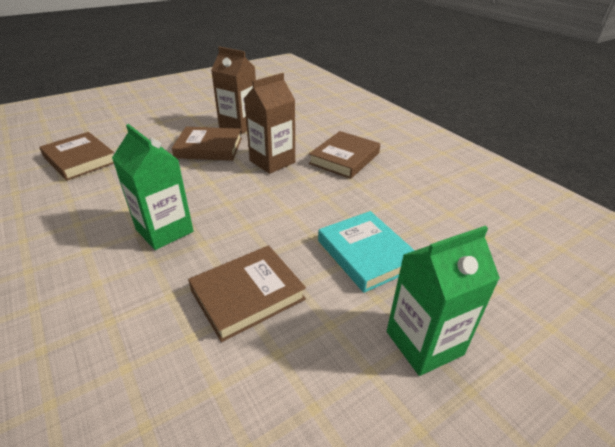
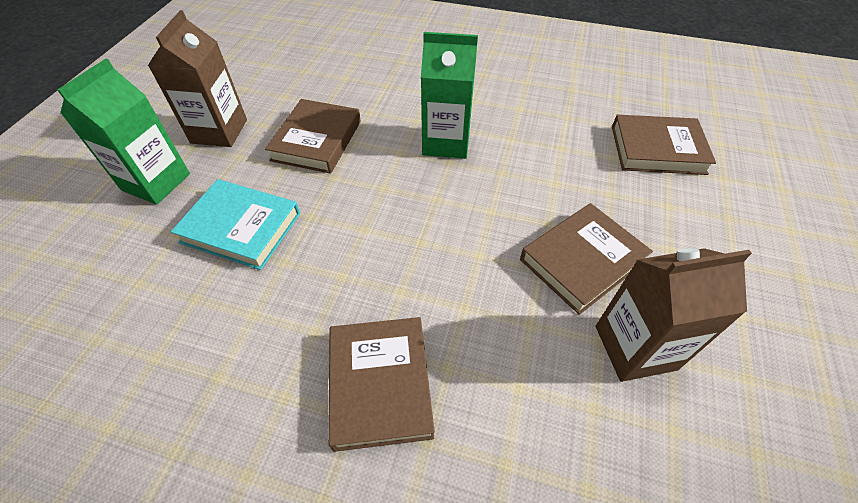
camera: 140 degrees right, 15 degrees up
brown carton [244,73,295,174] -> brown carton moved to [148,10,247,147]

